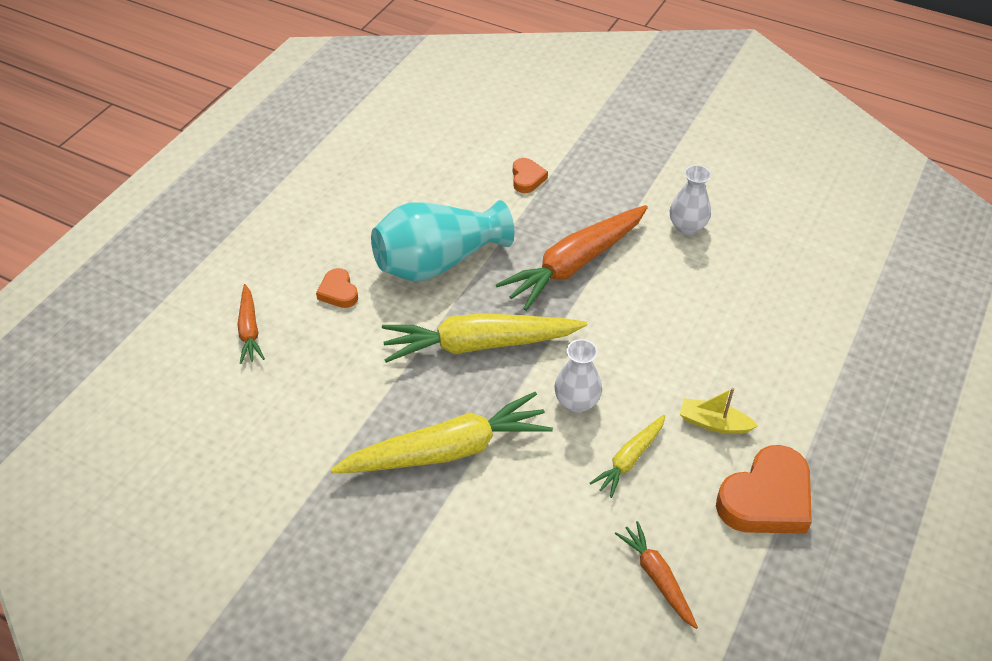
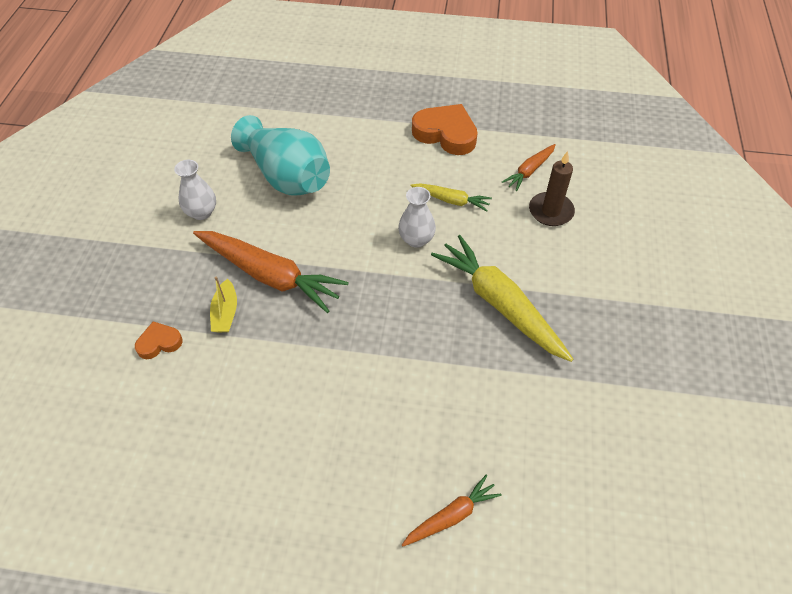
camera: 110 degrees left, 5 degrees up
orange heart [316,268,358,308] -> none
turquoise vase [371,200,515,281] -> turquoise vase moved to [231,115,330,196]
yellow carrot [382,313,587,363] -> none
yellow boat [680,388,758,434] -> yellow boat moved to [210,277,237,332]
none -> brown candle [529,151,575,226]

